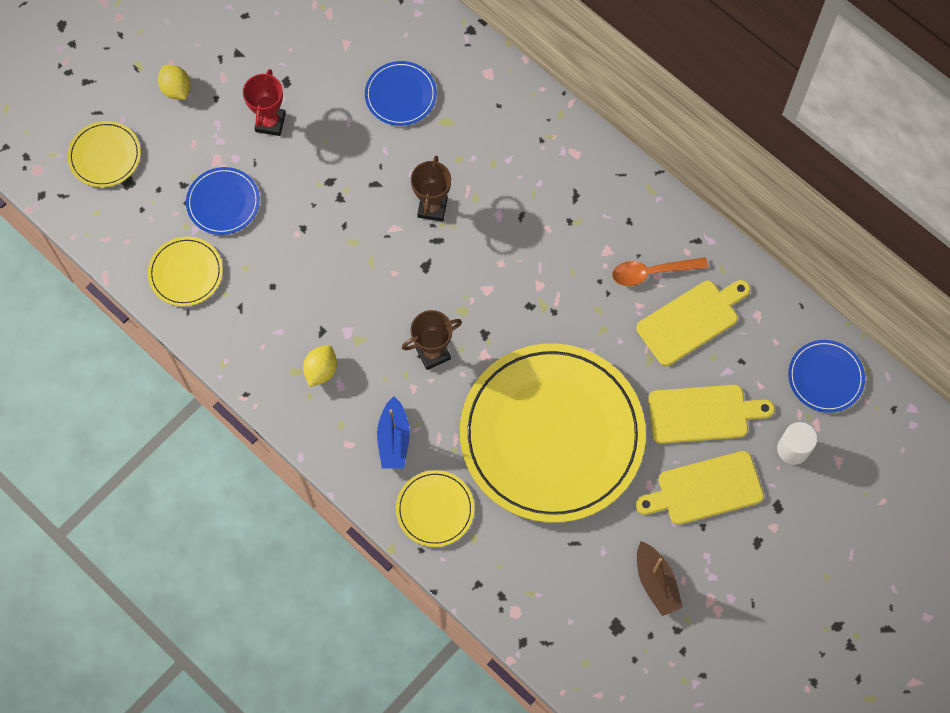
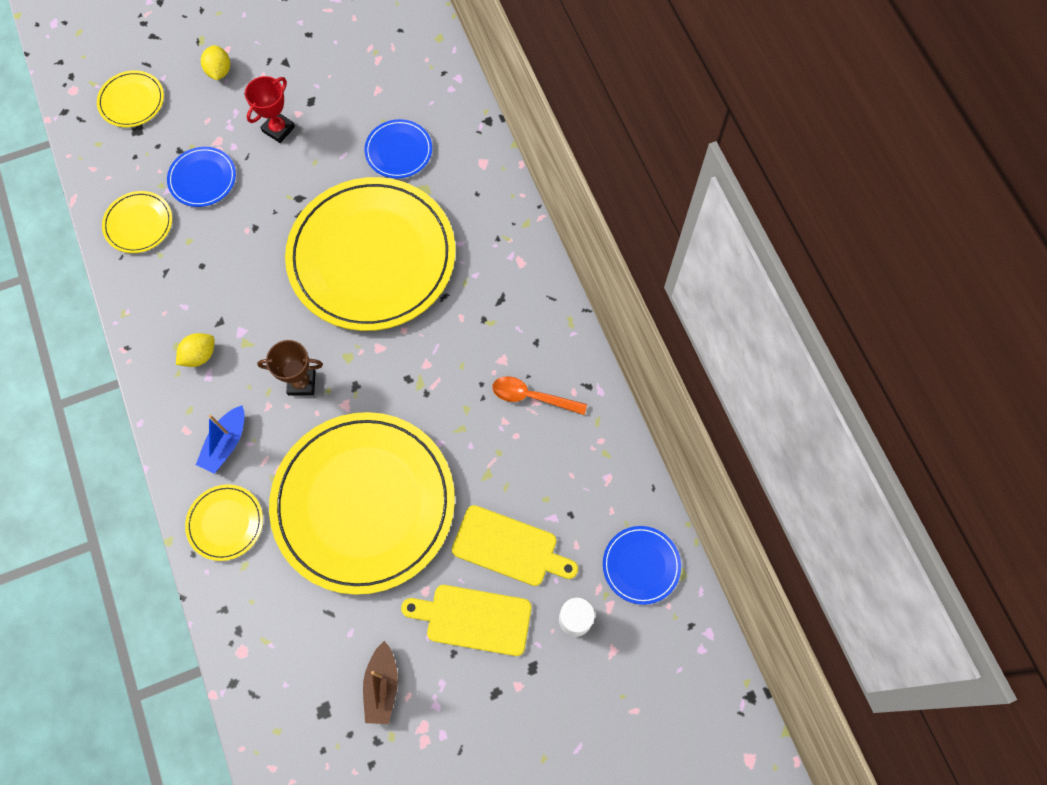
camera: 25 degrees right, 0 degrees up
brown trophy [411,156,451,222] -> yellow plate [285,177,455,331]
yellow cutting board [636,280,750,366] -> none

